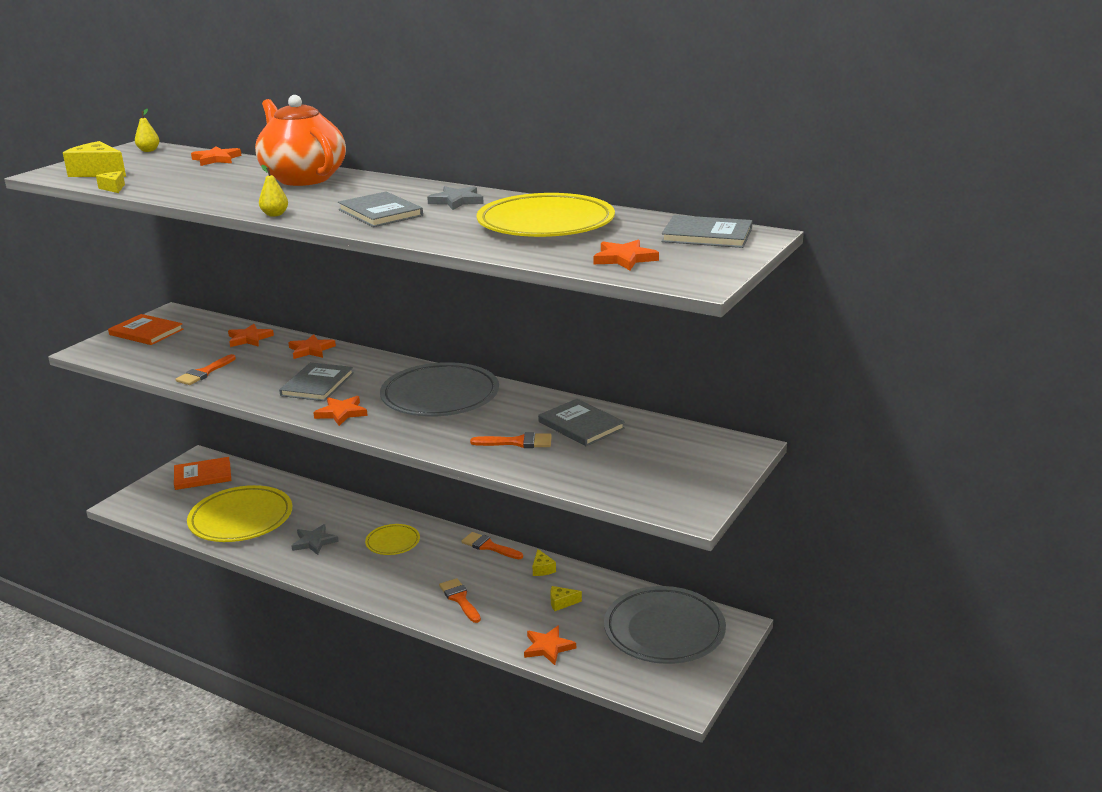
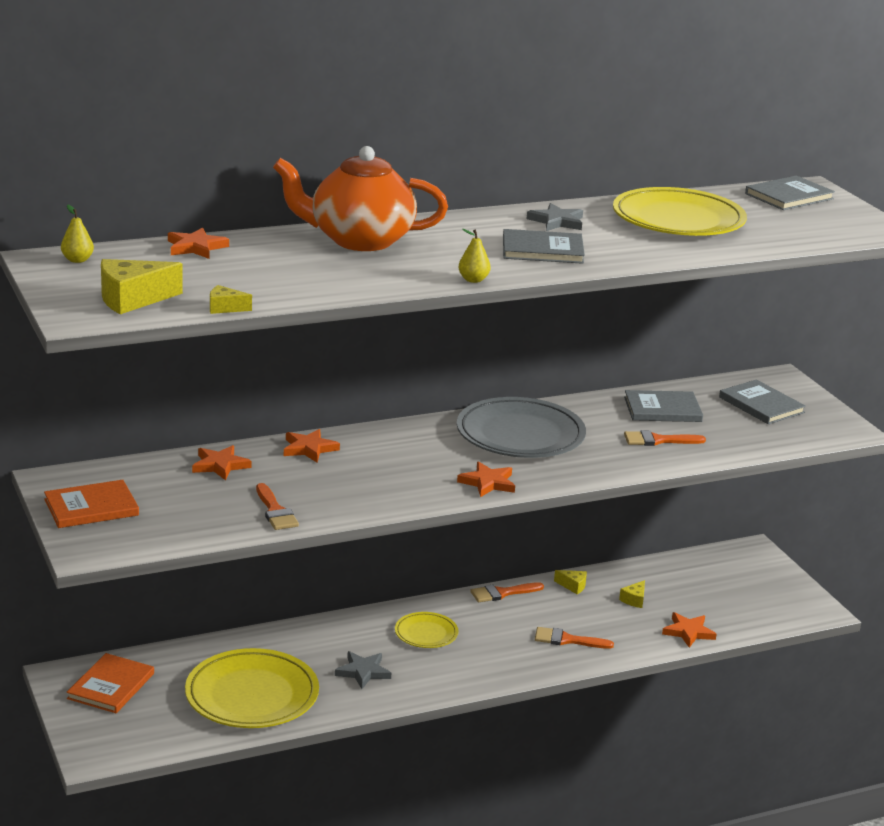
camera: 55 degrees left, 0 degrees up
grey book [279,362,354,401] -> grey book moved to [719,379,806,424]
orange brush [470,432,552,448] -> orange brush turned 135 degrees counterclockwise [624,430,706,446]
orange star [594,239,659,270] -> none
grey plate [604,586,726,664] -> none

